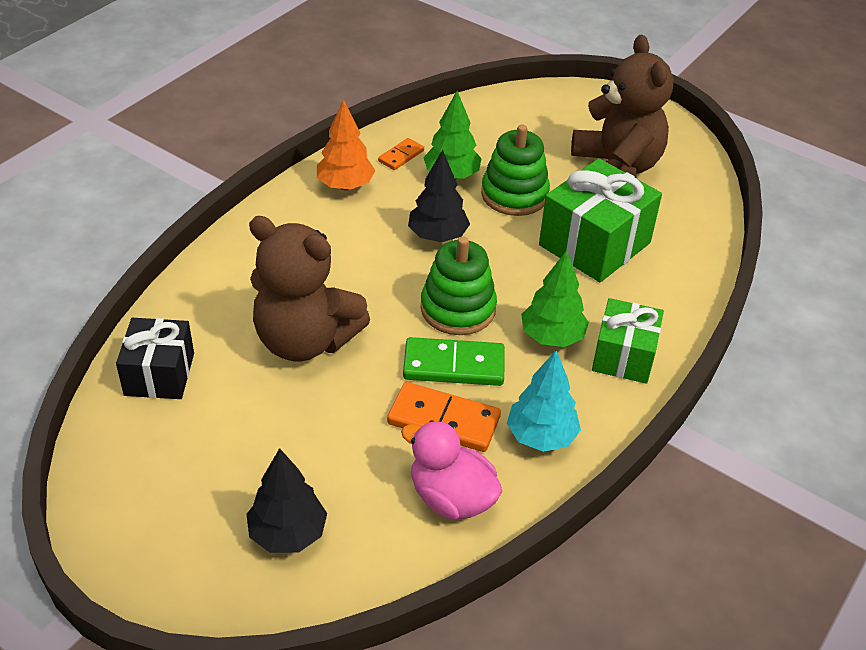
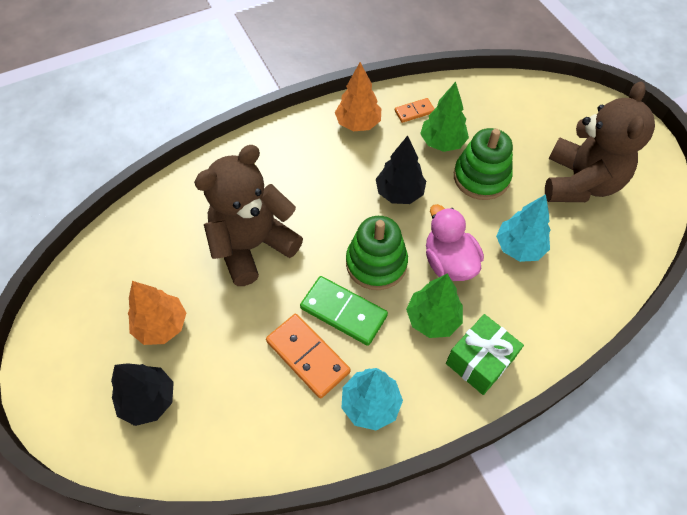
camera: 30 degrees right, 15 degrees up
black gift [116,318,194,399] -> none
brown teddy bear [249,216,370,362] -> brown teddy bear turned 90 degrees clockwise [194,145,303,286]
pink duck [401,420,502,520] -> pink duck moved to [426,204,484,281]
green gift [539,158,662,282] -> turquoise tree [496,194,551,262]
none -> orange tree [128,281,186,345]

